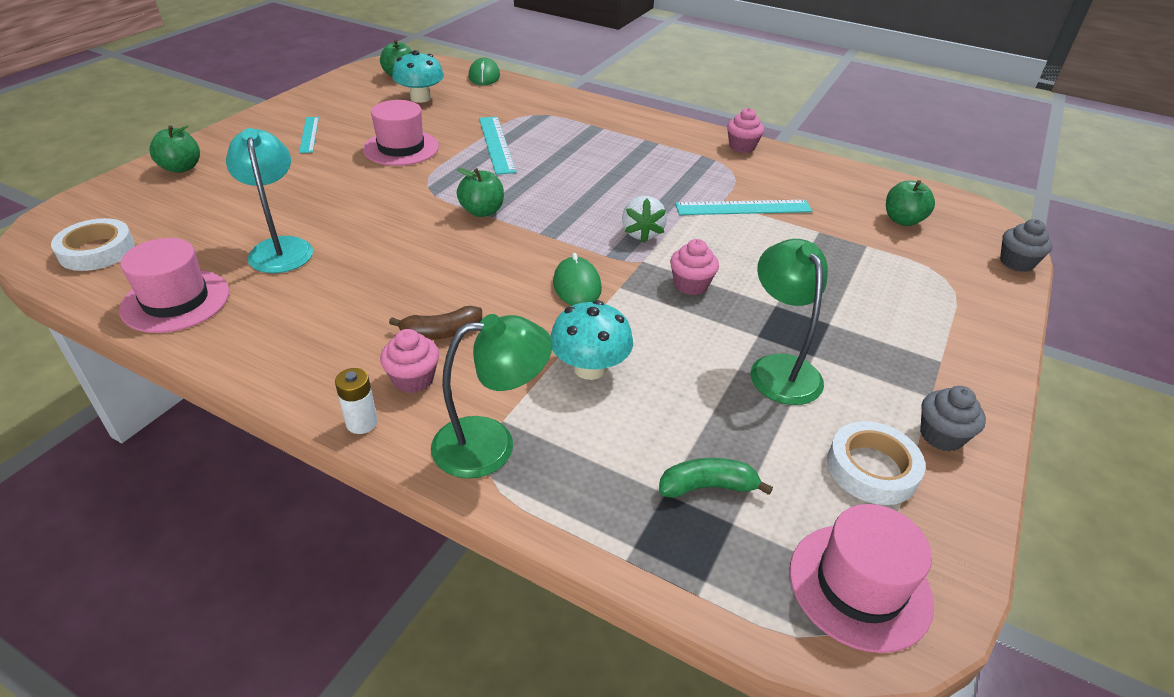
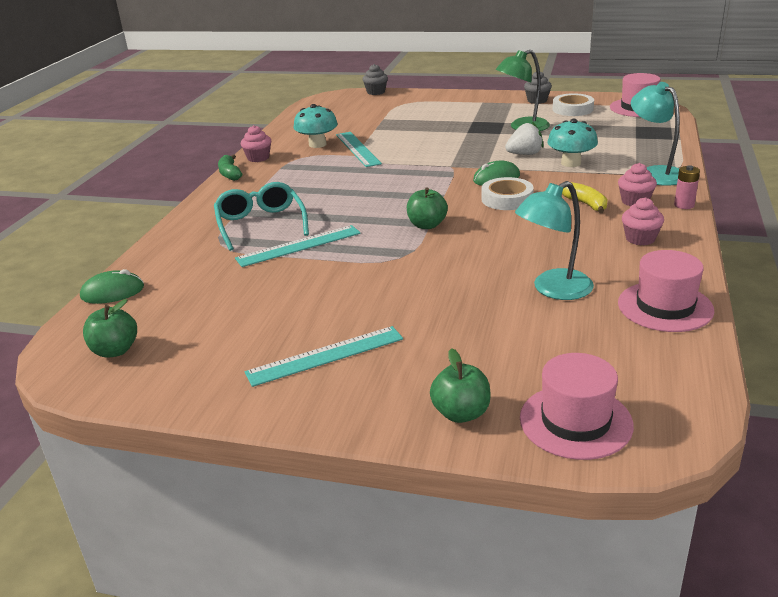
camera: 100 degrees left, 10 degrees down
white tape [51,218,135,271] -> white tape moved to [481,177,534,210]
turquoise ruler [299,117,319,153] -> turquoise ruler [244,326,403,387], size x1.55
white battery [335,368,378,434] -> pink battery [674,165,700,209]
pink hat [363,100,439,166] -> pink hat moved to [520,353,634,460]
brown banana [389,306,482,340] -> yellow banana [562,182,608,213]
turquoise mushroom [392,50,444,103] -> turquoise mushroom moved to [293,104,338,148]
green lamp [431,314,552,479] -> turquoise lamp [631,82,680,186]
white strawberry [622,196,667,243] -> white strawberry moved to [505,122,544,155]
green banana [659,458,773,498] -> green banana moved to [218,154,242,181]
pink cupcake [670,239,719,295] -> pink cupcake moved to [622,197,664,245]
green apple [886,180,935,226] -> none
none -> turquoise glasses [214,182,309,251]

